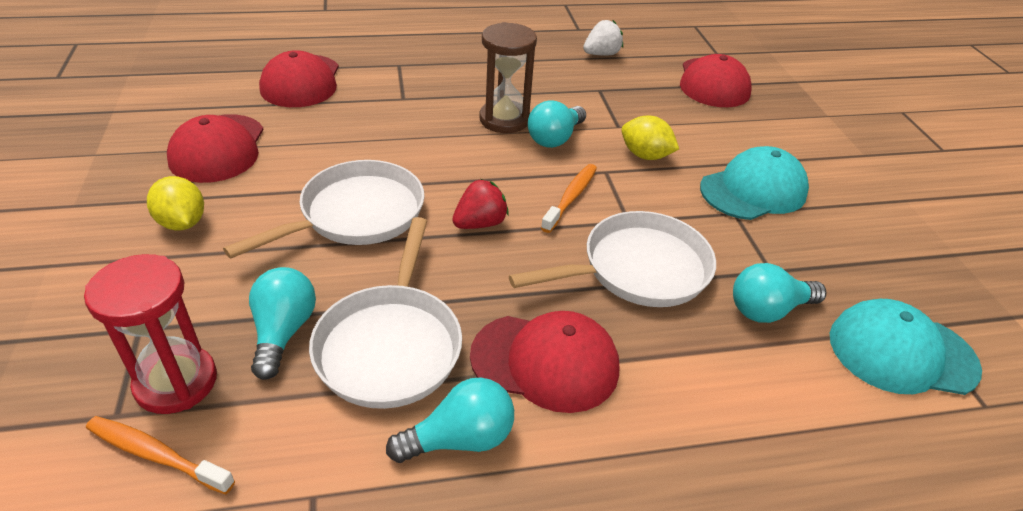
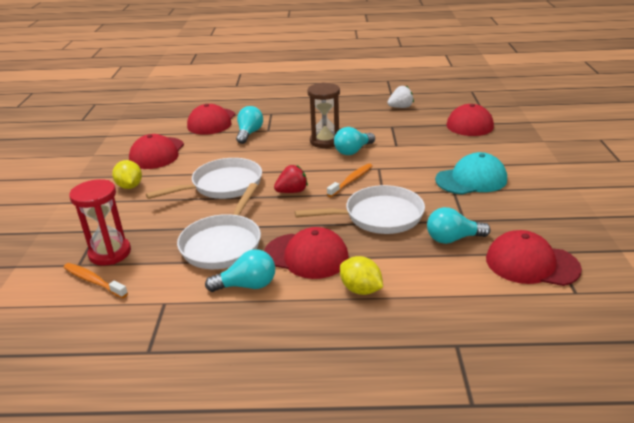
camera: 15 degrees right, 10 degrees down
turquoise light bulb [249,267,316,380] -> turquoise light bulb moved to [236,106,263,144]
yellow lemon [621,116,679,160] -> yellow lemon moved to [340,256,383,295]
turquoise cap [830,299,982,395] -> red cap [486,230,582,286]

